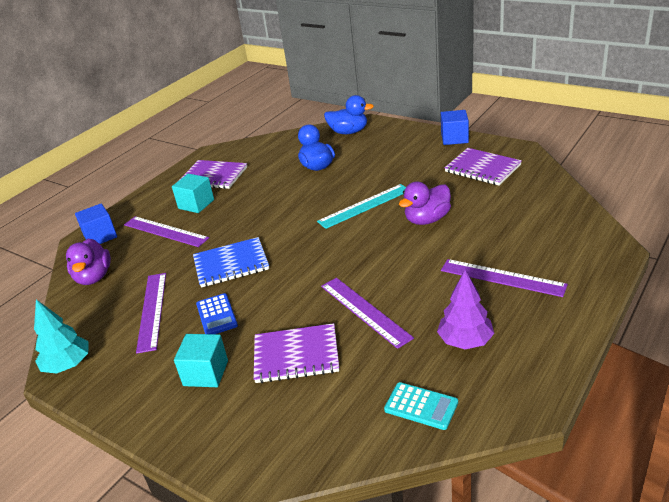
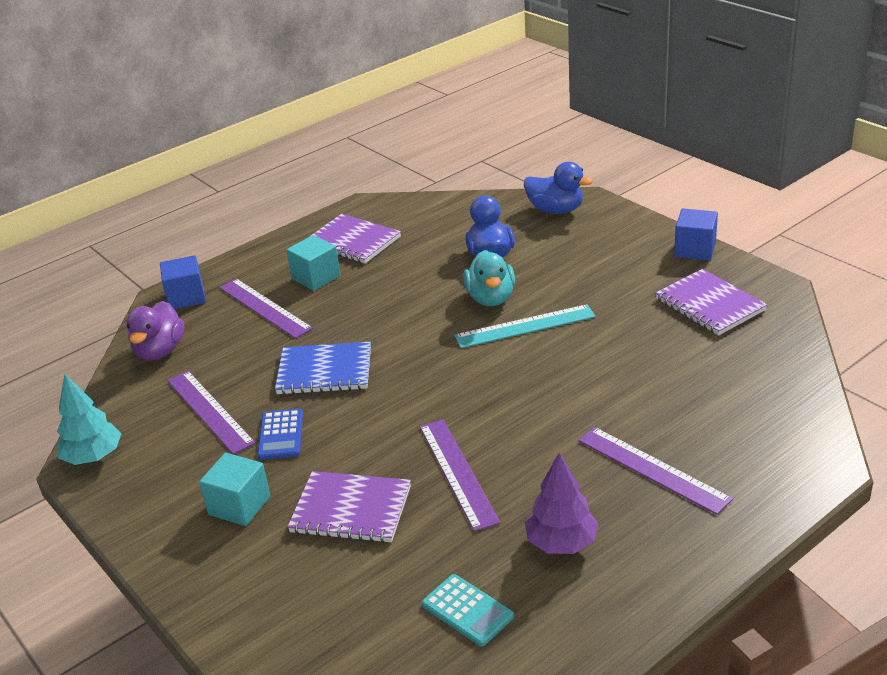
camera: 15 degrees right, 0 degrees up
purple ruler [136,273,166,354] -> purple ruler turned 45 degrees counterclockwise [167,371,256,454]
purple duck [399,181,451,225] -> none
none -> turquoise duck [463,250,515,306]

